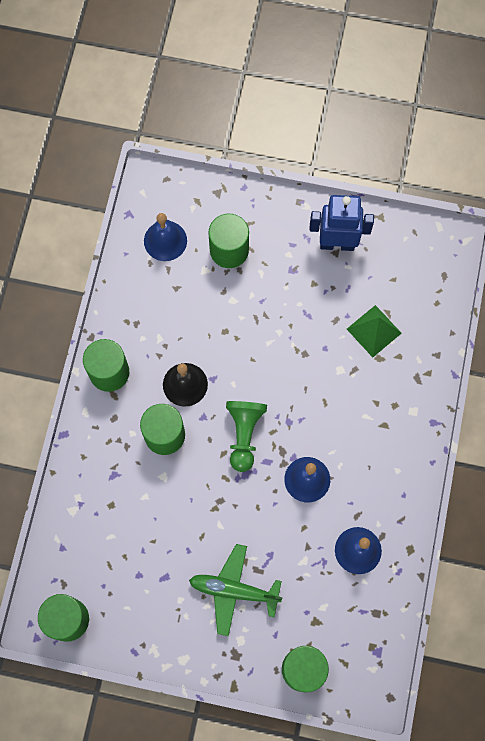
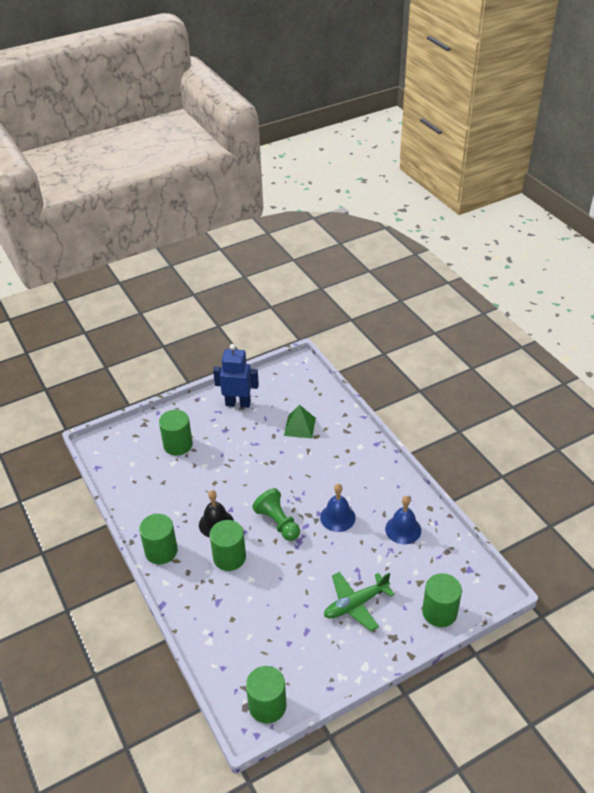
camera: 40 degrees left, 30 degrees down
blue bell [144,213,187,261] -> none
blue robot [309,195,374,251] -> blue robot turned 45 degrees clockwise [213,344,259,408]

